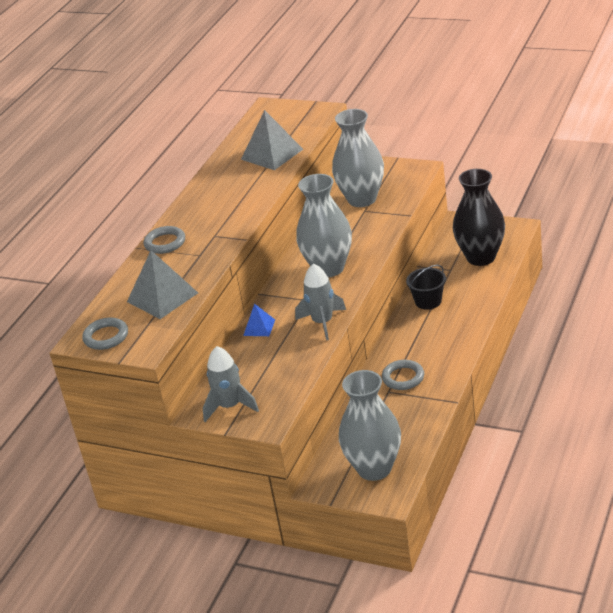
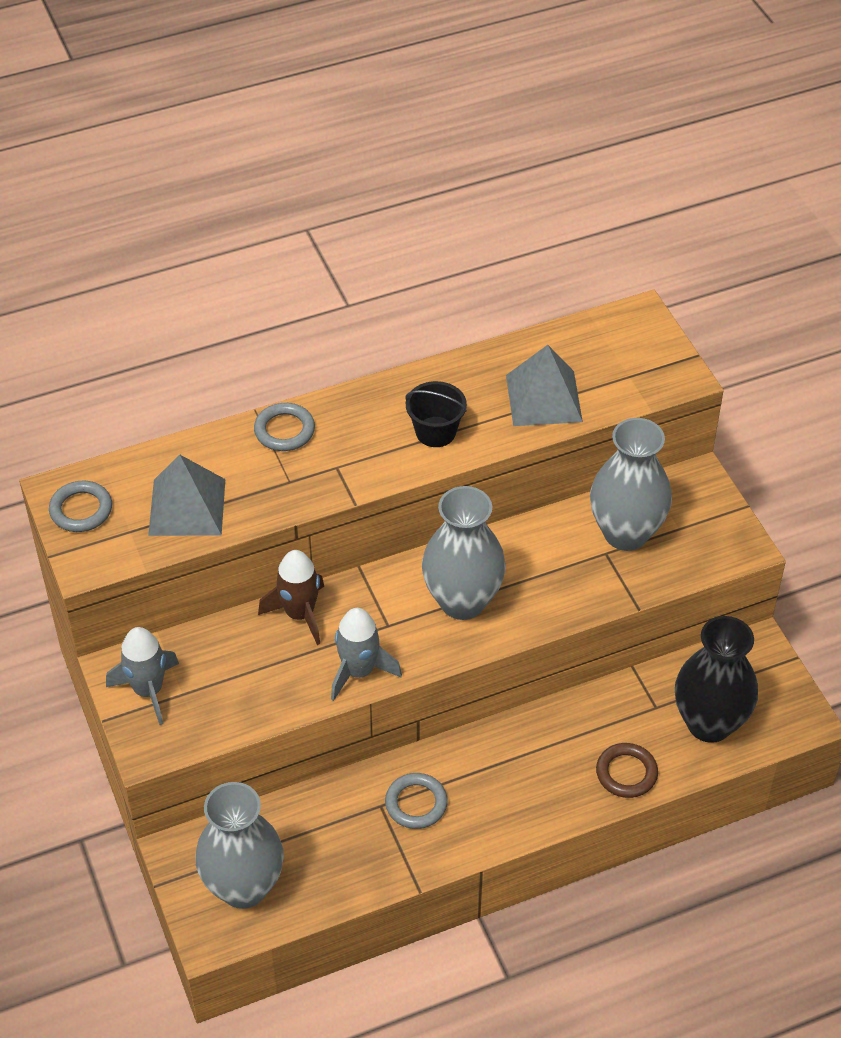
camera: 40 degrees right, 15 degrees up
blue pyramid [243,303,275,336] -> brown rocket [258,550,324,645]
black bucket [406,265,446,310] -> black bucket moved to [405,381,467,447]
none -> brown ring [596,743,658,798]

